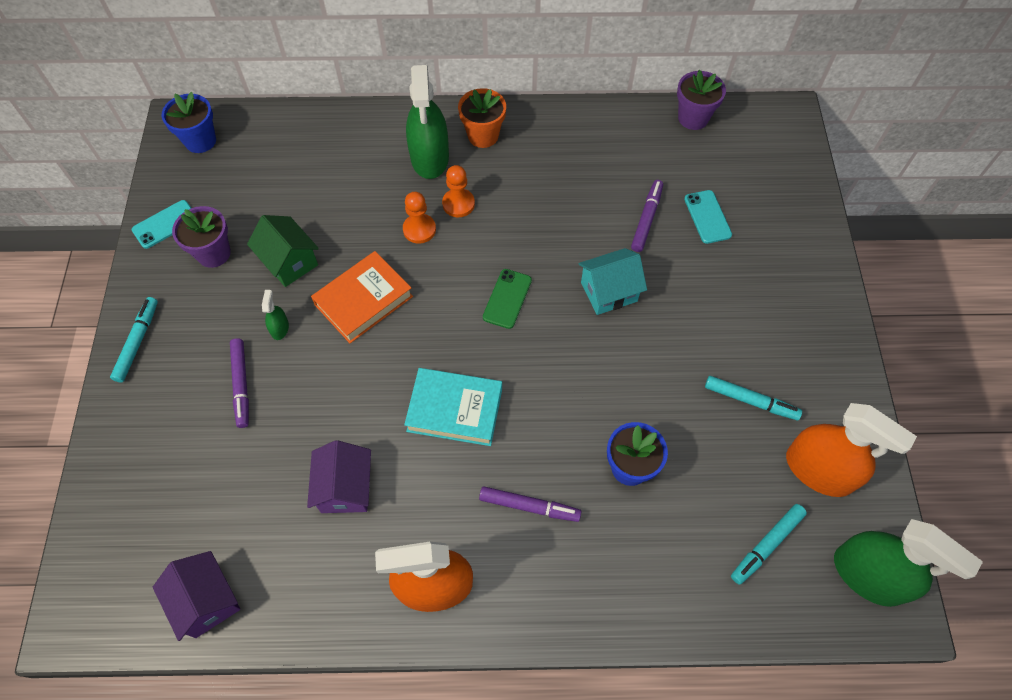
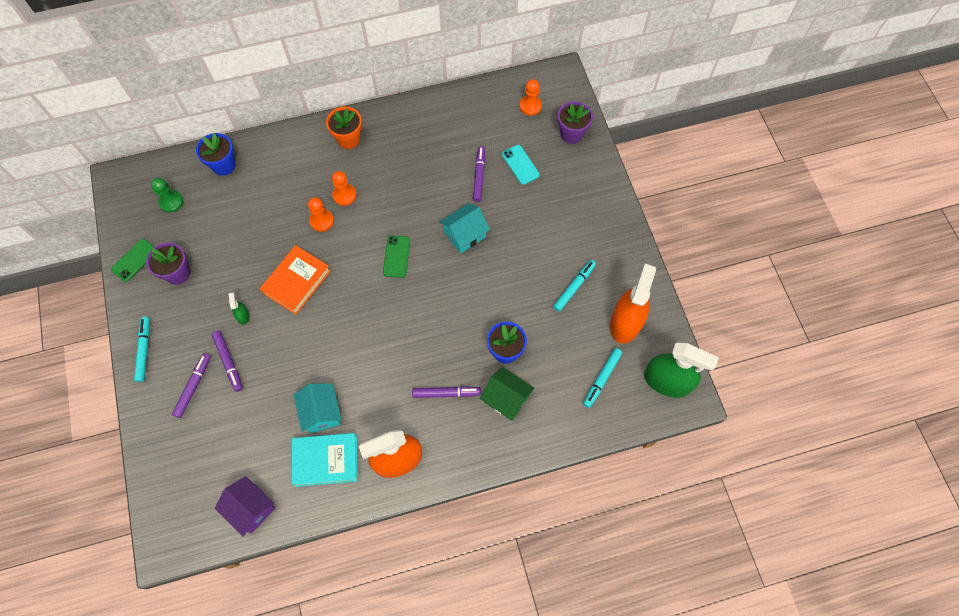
camera: 15 degrees left, 5 degrees up
turquoise phone [132,200,191,249] -> green phone [111,239,154,282]
blue flower pot [161,92,216,153] -> blue flower pot moved to [196,133,235,176]
green house [247,215,319,287] -> green house moved to [480,367,535,421]
purple house [307,440,371,513] -> turquoise house [294,383,342,433]
turquoise book [404,368,502,446] -> turquoise book moved to [292,433,358,487]
green spray bottle [406,65,449,179] -> none
purple flower pot [677,70,726,130] -> purple flower pot moved to [557,101,593,144]
turquoise marker [705,376,802,420] -> turquoise marker turned 60 degrees counterclockwise [553,260,596,312]
orange spray bottle [786,403,917,497] -> orange spray bottle turned 90 degrees counterclockwise [610,264,656,344]
none -> green pawn [151,178,183,213]
none -> purple marker [172,353,211,418]
none -> orange pawn [519,79,542,116]

